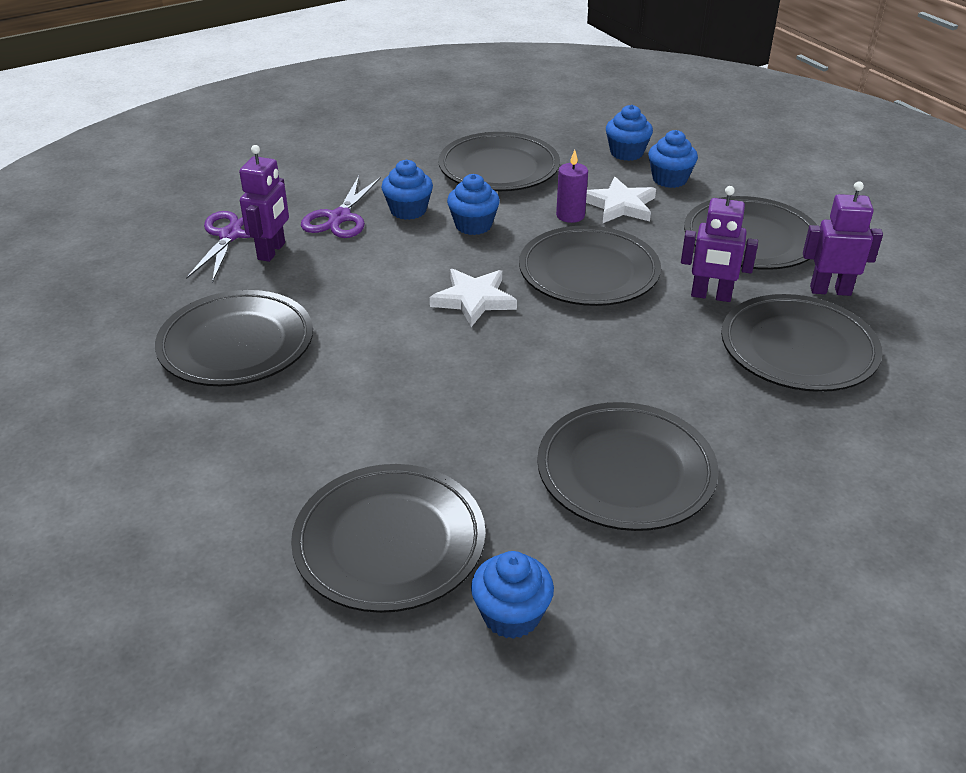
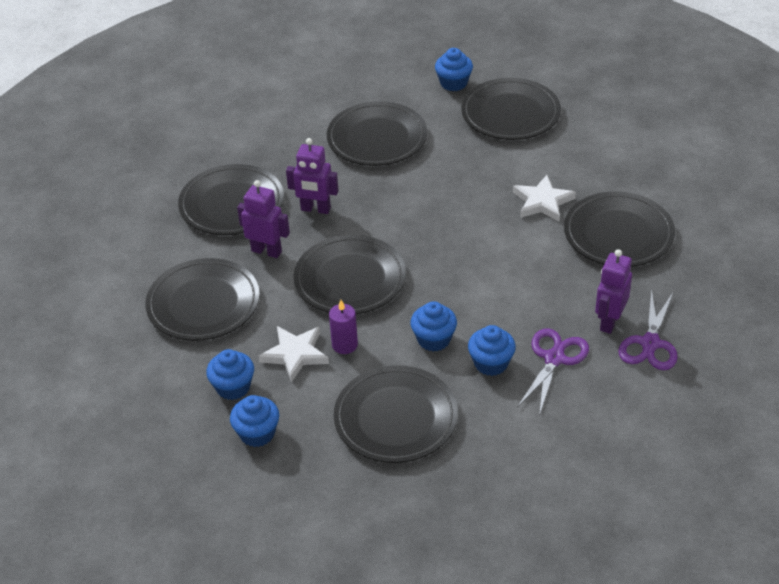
camera: 170 degrees left, 5 degrees up
white star [430,269,517,327] -> white star moved to [513,175,576,222]
purple robot [803,181,883,296] -> purple robot moved to [286,138,339,214]

